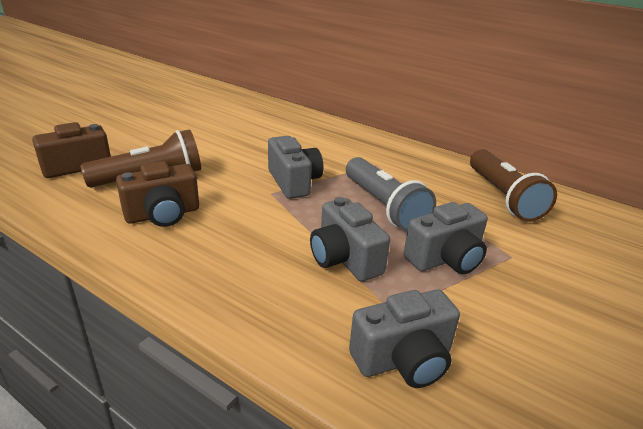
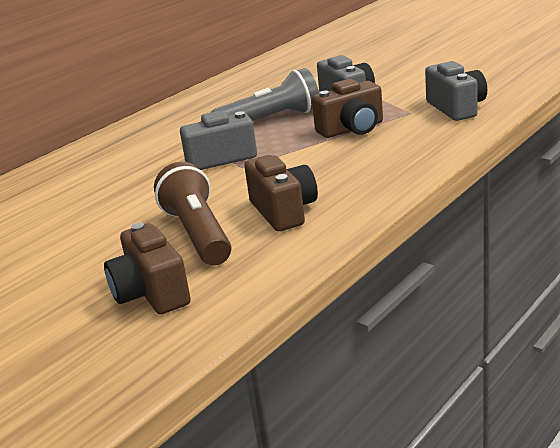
camera: 80 degrees left, 5 degrees down
grey camera [310,197,390,282] -> brown camera [312,79,383,138]
brown flashlight [470,149,557,222] -> none

